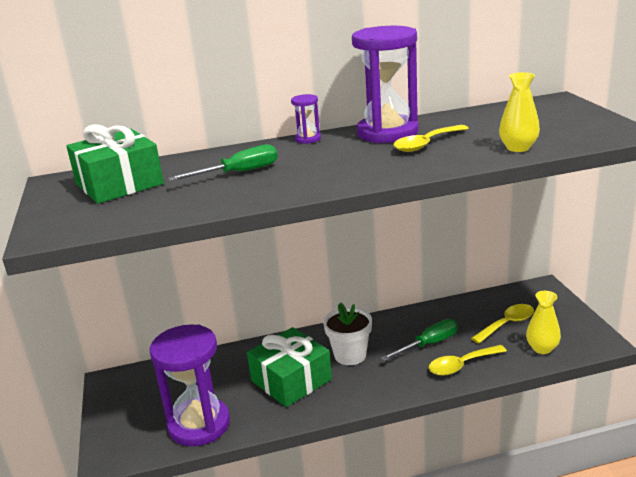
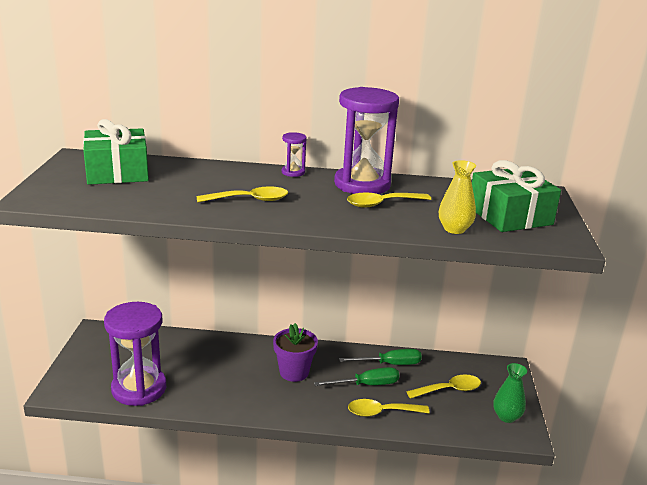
camera: 15 degrees right, 0 degrees up
green screwdriver [168,144,278,181] -> green screwdriver moved to [339,349,422,365]
green gift [247,327,332,407] -> green gift moved to [472,160,561,232]
white flower pot [323,303,372,365] -> purple flower pot [273,323,318,382]
yellow vase [526,291,561,354] -> none
none -> yellow spoon [197,186,288,203]
none -> green vase [493,363,527,423]

